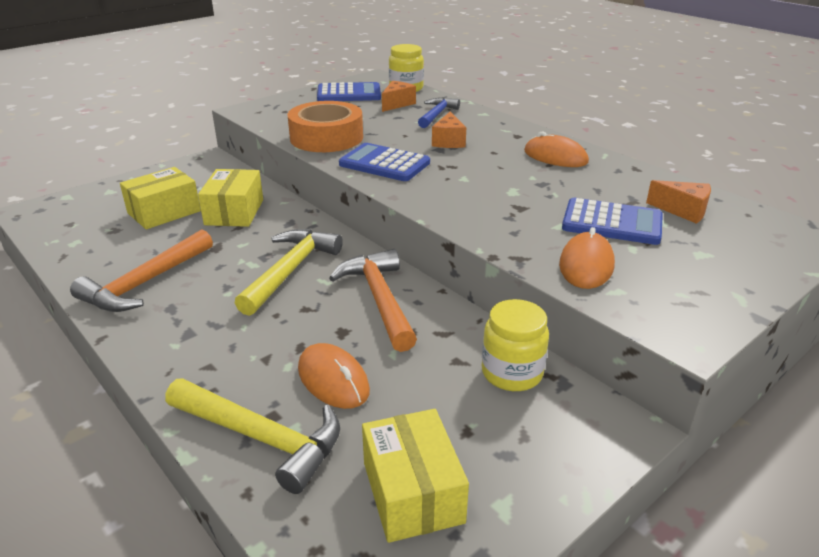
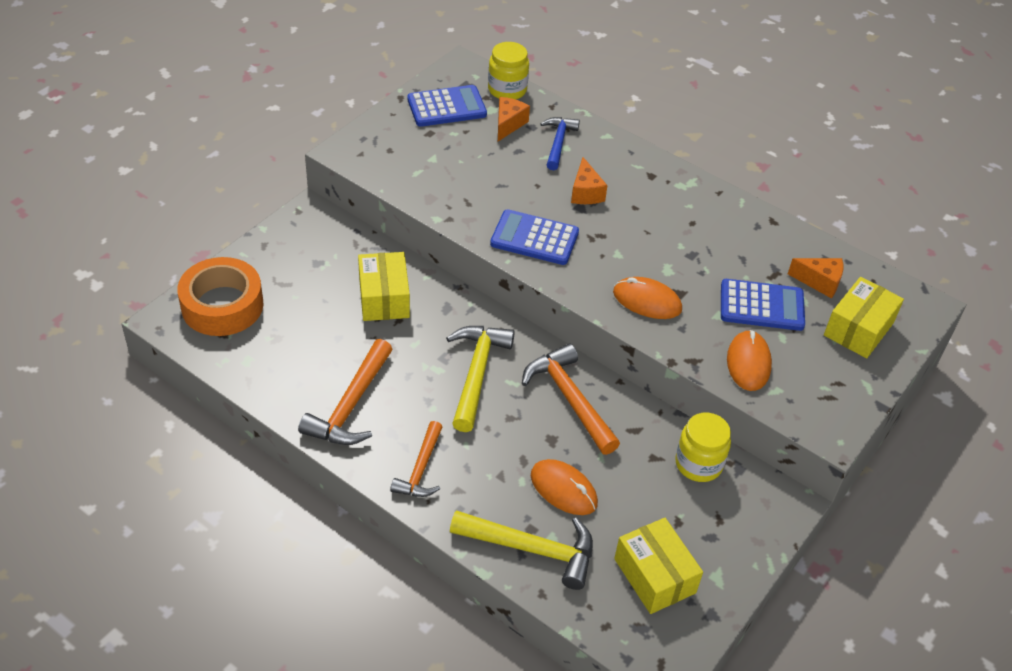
camera: 15 degrees left, 15 degrees up
yellow box [120,167,201,229] -> yellow box moved to [824,277,904,358]
orange tape [288,101,363,152] -> orange tape moved to [177,257,263,336]
orange mouse [524,132,589,167] -> orange mouse moved to [613,277,682,319]
none -> orange hammer [390,421,442,497]

